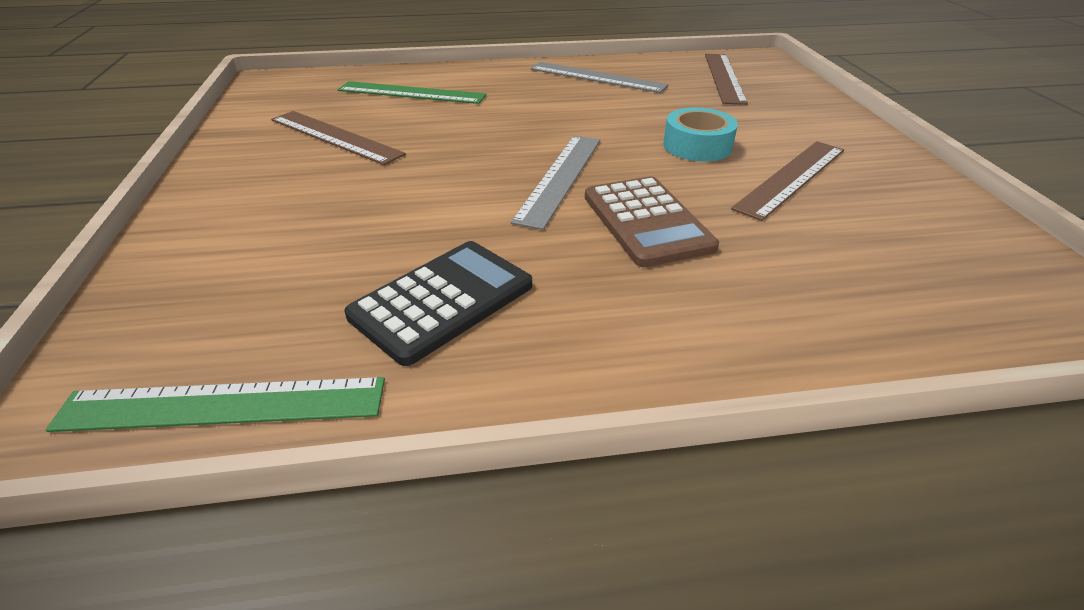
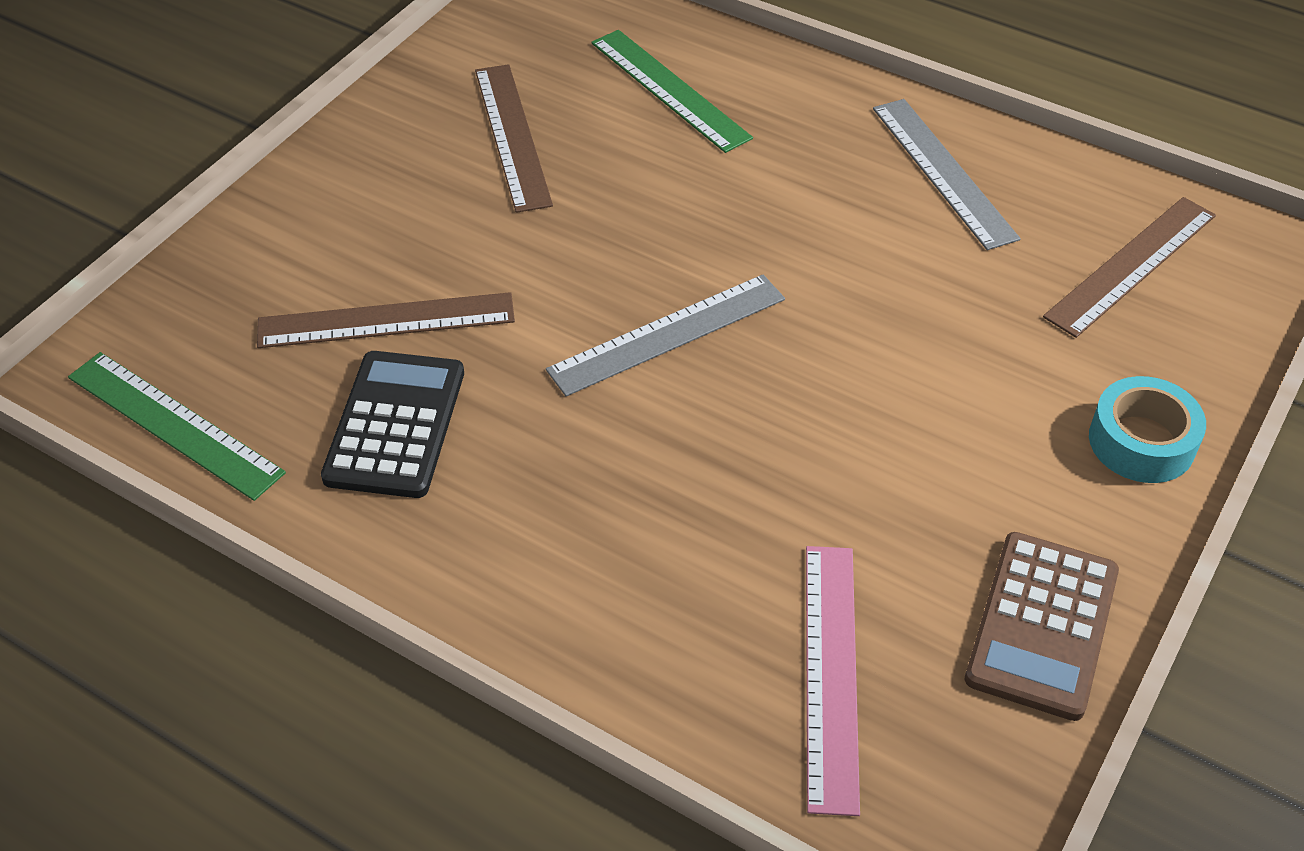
camera: 40 degrees right, 10 degrees up
black calculator [344,241,532,366] -> black calculator turned 75 degrees counterclockwise [321,351,464,498]
brown calculator [585,176,719,267] -> brown calculator moved to [965,532,1119,721]
turquoise tape [663,108,738,162] -> turquoise tape moved to [1089,376,1206,483]
brown ruler [731,141,844,221] -> brown ruler moved to [257,292,515,348]
none -> pink ruler [806,546,860,816]

